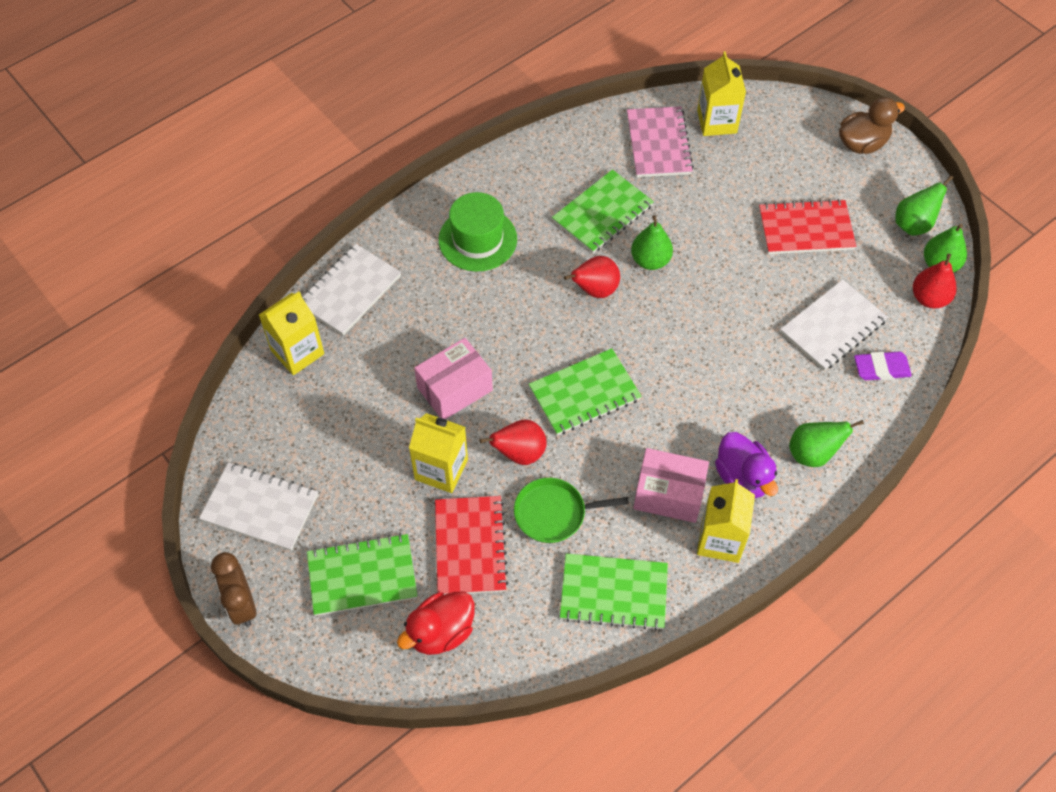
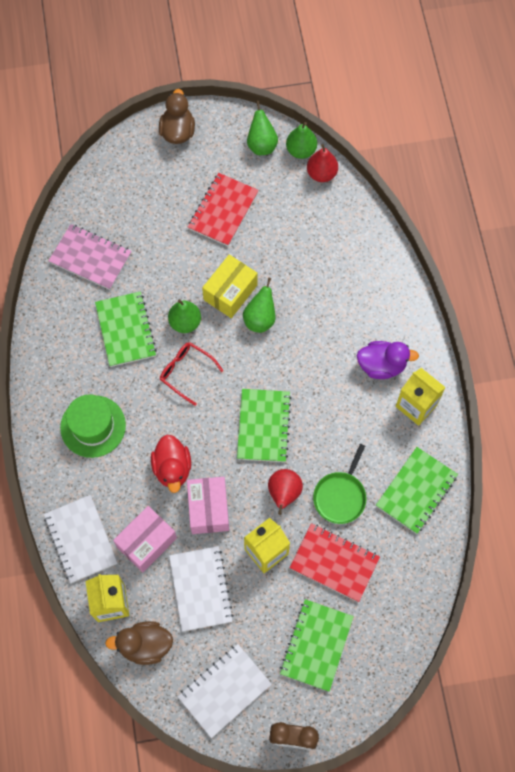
camera: 60 degrees left, 10 degrees up
red duck [397,592,475,655] -> red duck moved to [151,435,191,493]
red pear [564,256,620,298] -> red glasses [160,342,223,406]
pink box [633,448,709,523] -> pink box moved to [113,506,177,572]
yellow carton [697,51,746,136] -> none
white notebook [780,280,888,371] -> white notebook moved to [169,546,234,631]
green pear [789,420,864,467] -> green pear moved to [243,277,276,333]
purple eraser [854,352,912,380] -> none
none -> brown duck [105,621,173,665]
none -> yellow box [202,255,257,318]

